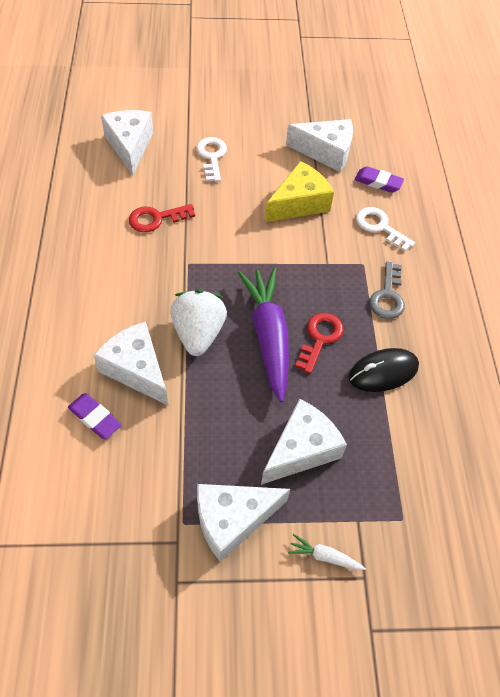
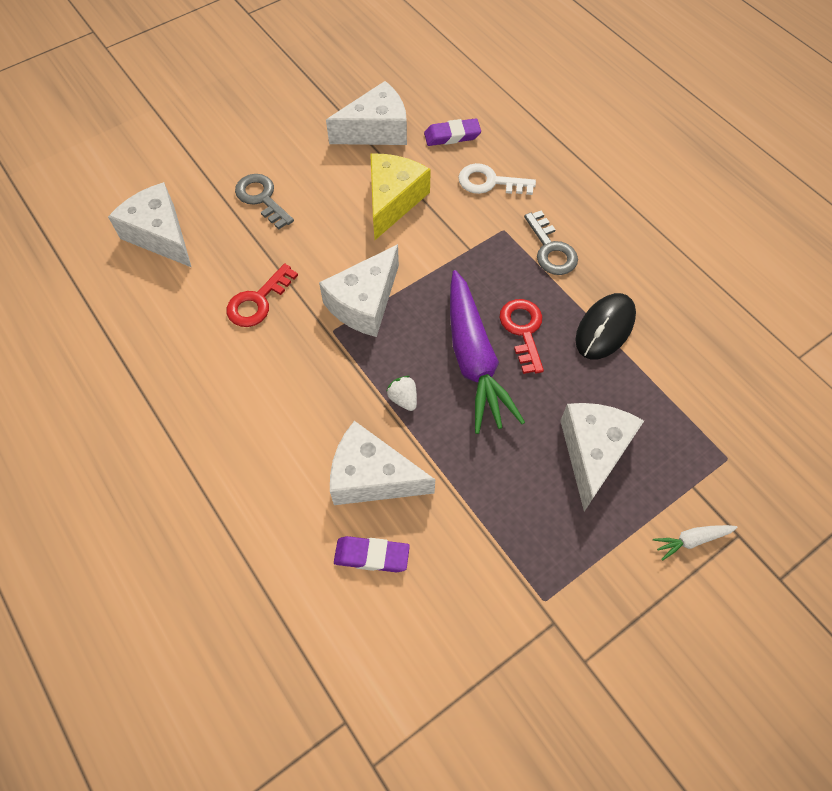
camera: 30 degrees left, 5 degrees up
white strawberry [170,290,227,356] -> white strawberry [386,376,417,411], size x0.45
white key [196,137,227,182] -> grey key [235,174,294,230]
white cheese [197,484,290,562] -> white cheese moved to [319,244,399,337]
purple carrot [238,268,289,402] -> purple carrot turned 150 degrees counterclockwise [450,270,525,434]

